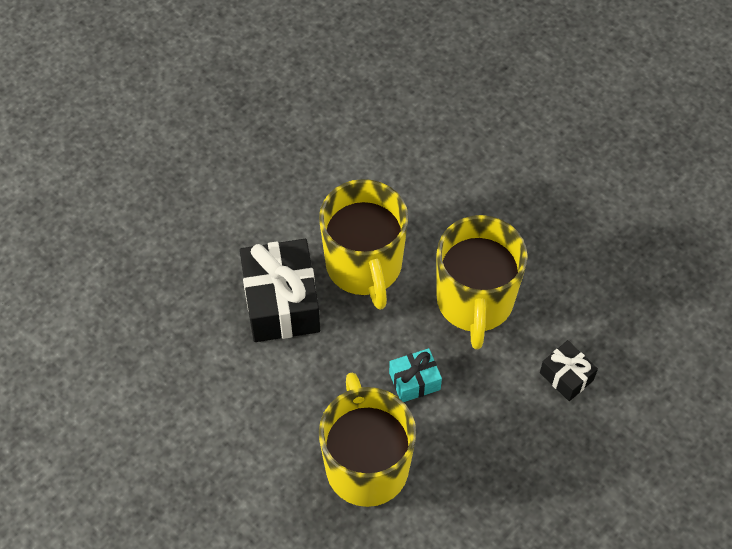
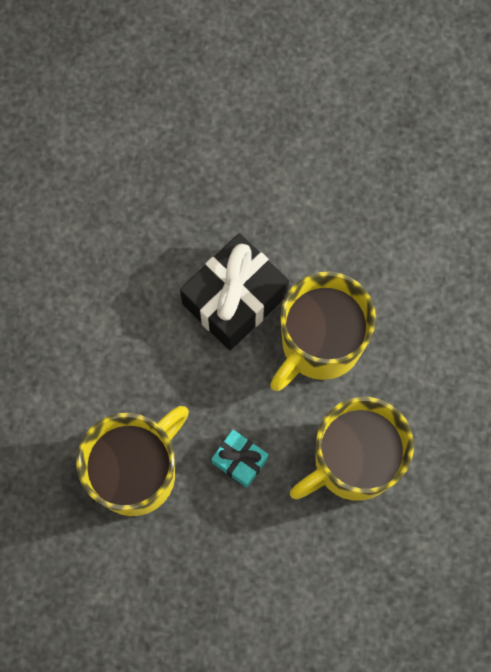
camera: 55 degrees right, 15 degrees up
black gift [540,340,598,401] -> none

